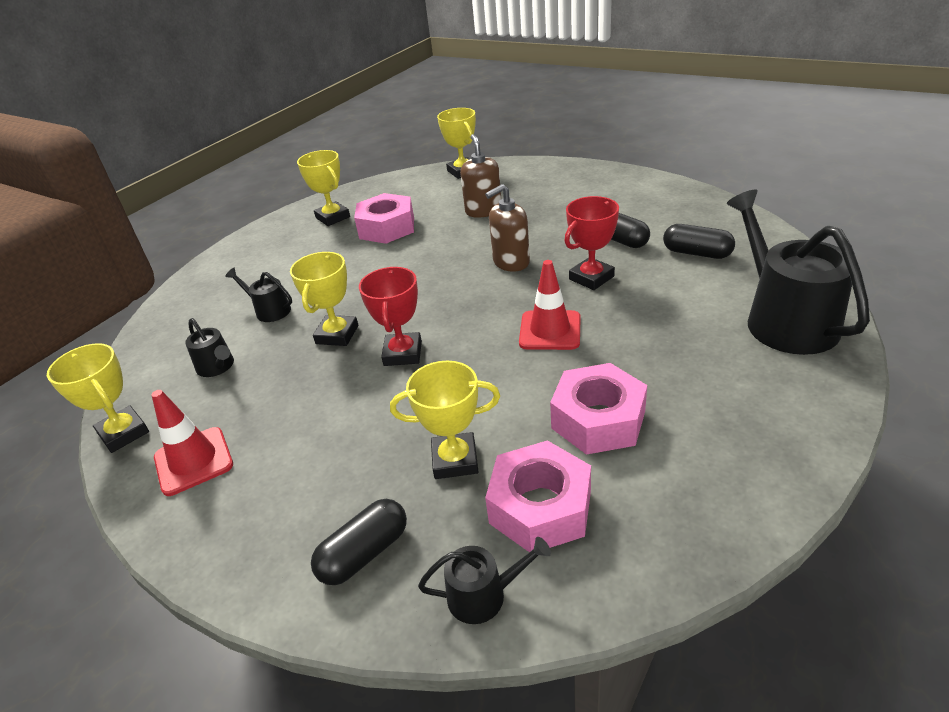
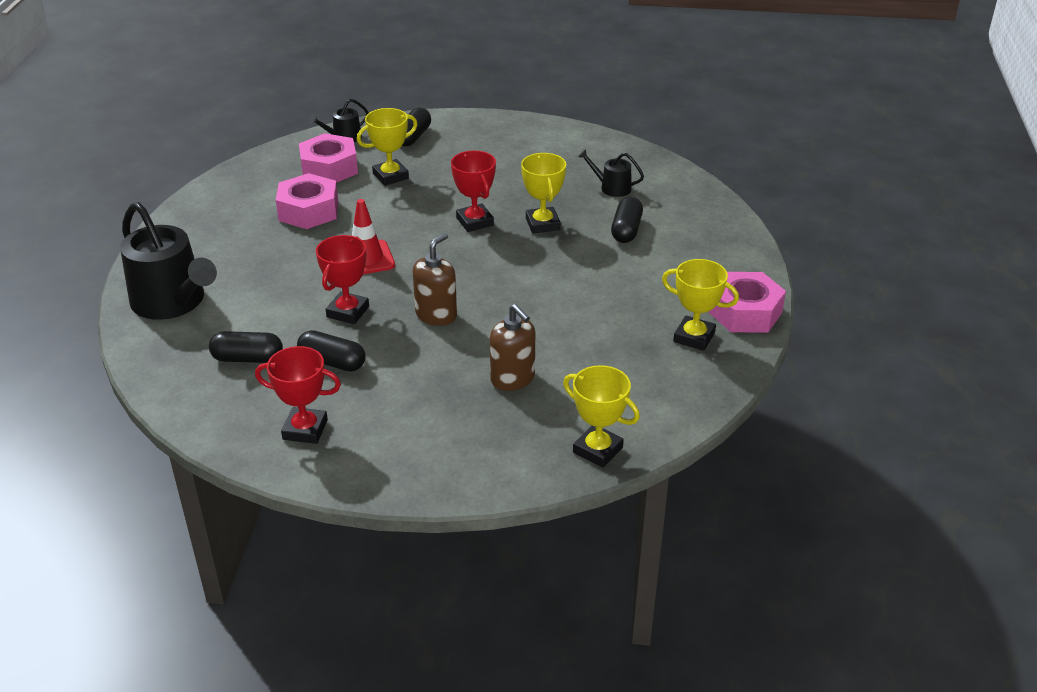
camera: 150 degrees right, 0 degrees up
yellow trophy [47,343,149,453] -> none
red traffic cone [151,390,233,496] -> none
black watering can [225,268,292,322] -> black capsule [611,197,643,243]
pink nut [354,193,414,244] -> pink nut moved to [708,272,786,333]
none -> red trophy [255,346,341,444]

